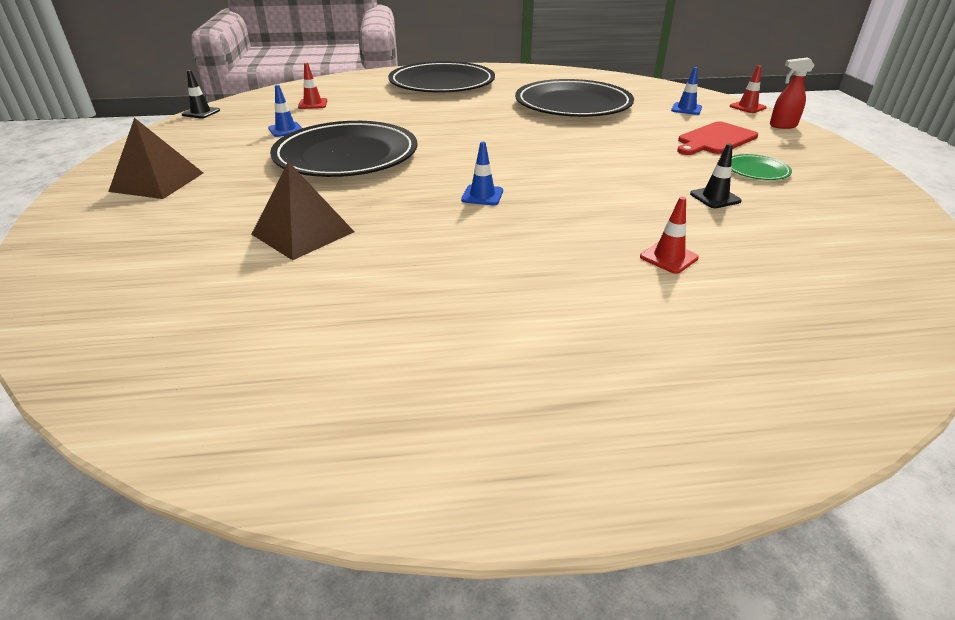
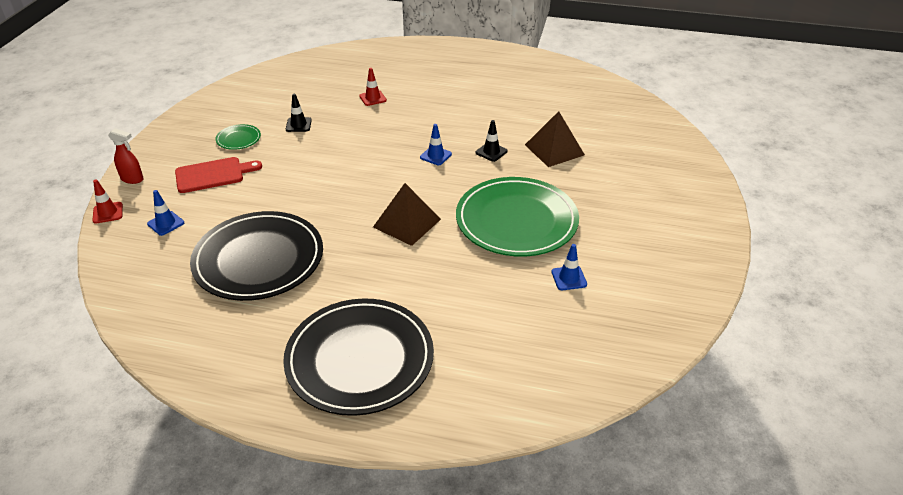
camera: 160 degrees left, 5 degrees up
brown pyramid [108,118,203,199] -> brown pyramid moved to [373,183,441,246]
black traffic cone [182,70,220,119] -> black traffic cone moved to [476,120,508,162]
black plate [270,121,417,177] -> green plate [456,177,579,257]
red traffic cone [298,63,327,109] -> none

